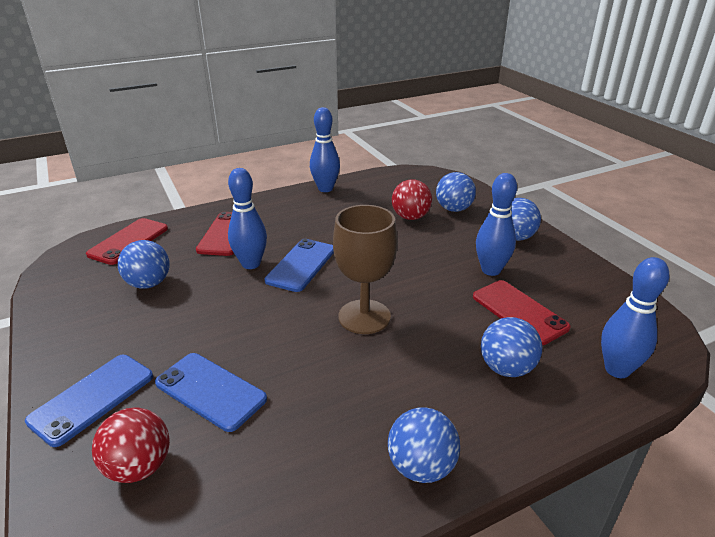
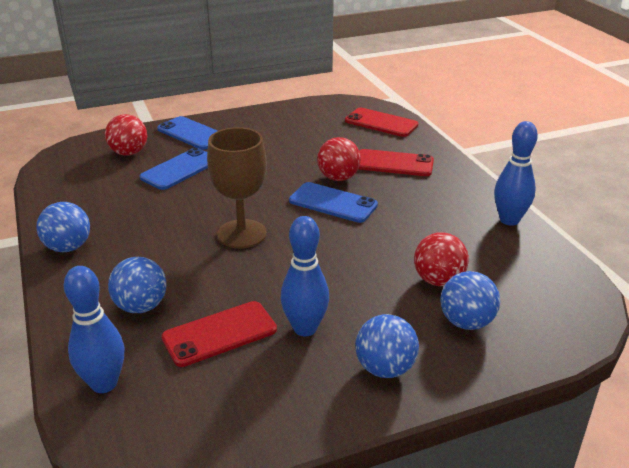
camera: 95 degrees right, 0 degrees up
blue ball [118,240,170,289] -> none
blue bowling pin [228,168,267,269] -> red ball [317,137,361,181]

